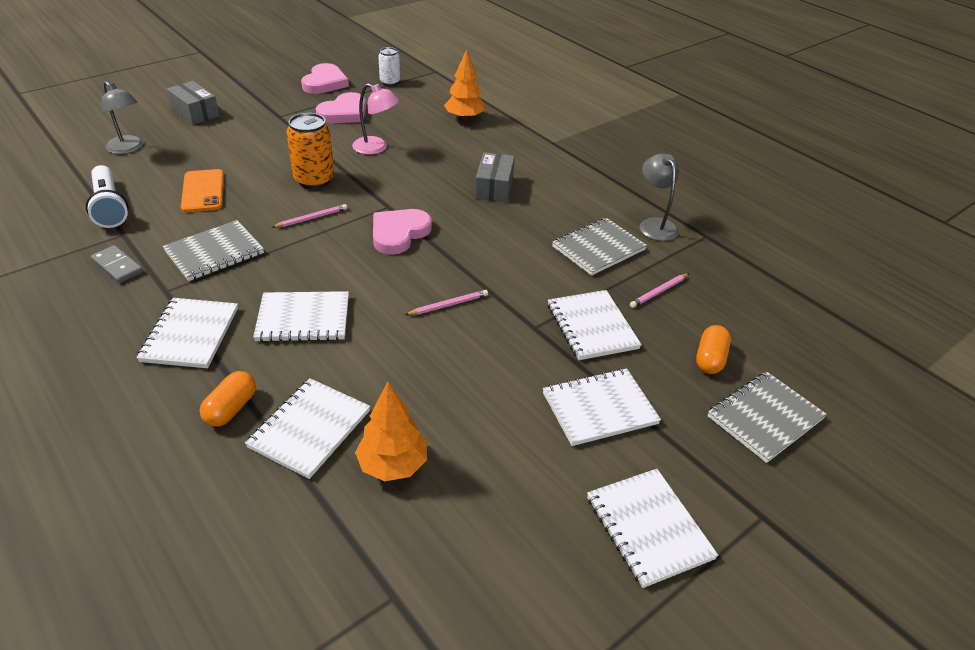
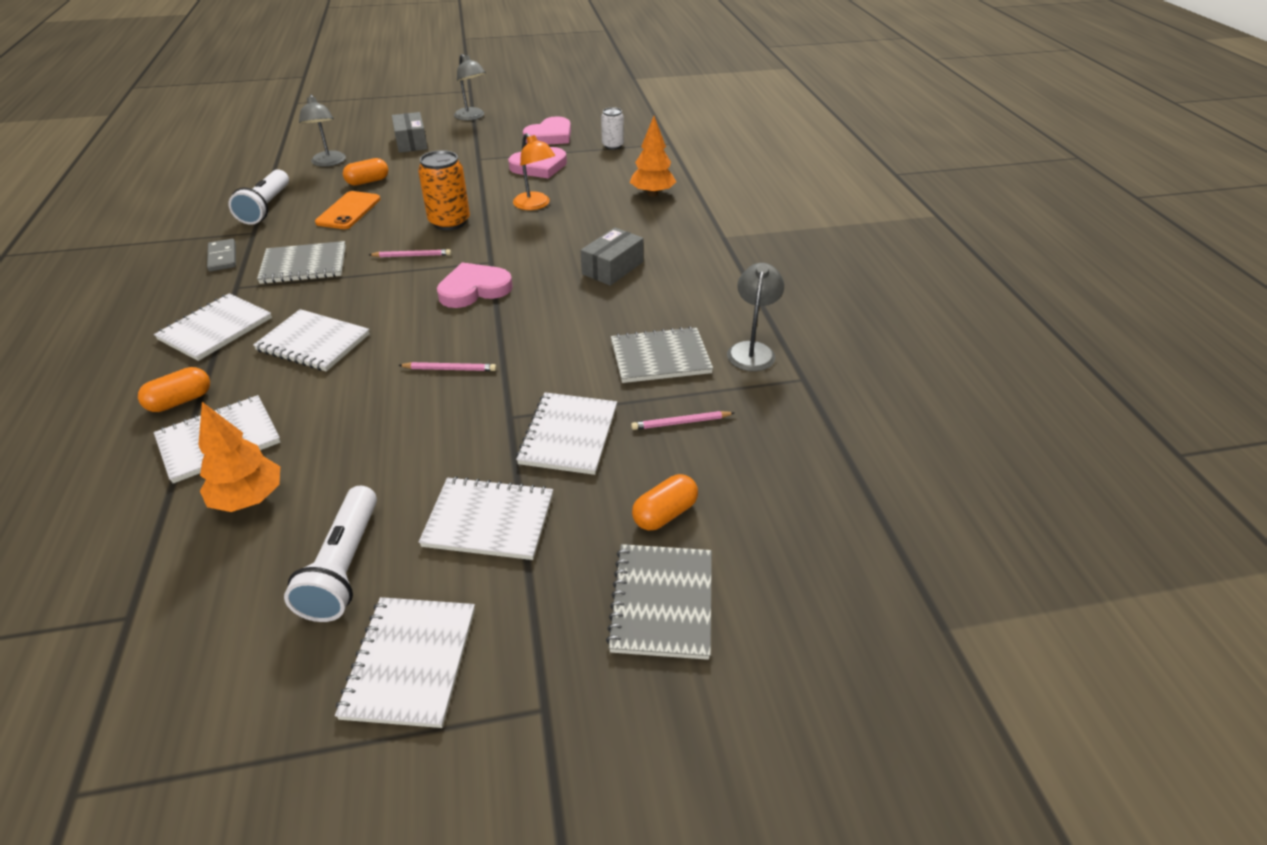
camera: 30 degrees right, 0 degrees up
pink lamp [352,83,400,155] -> orange lamp [513,133,555,210]
grey notebook [707,371,827,463] -> grey notebook turned 75 degrees counterclockwise [606,544,712,660]
none -> white flashlight [284,486,377,622]
none -> orange capsule [343,158,388,186]
none -> grey lamp [454,54,486,121]

